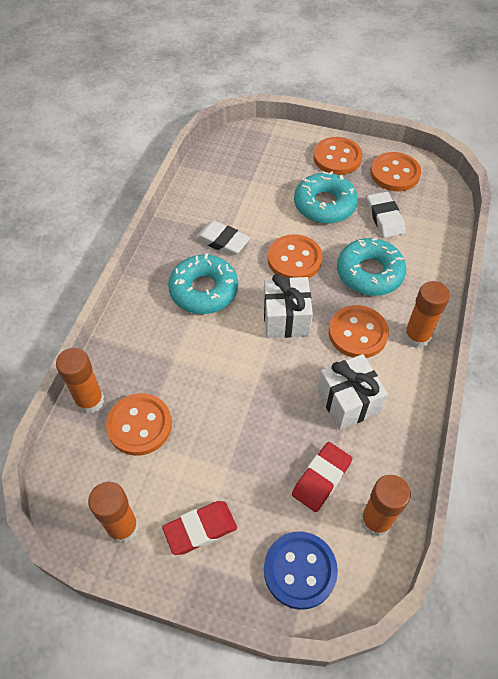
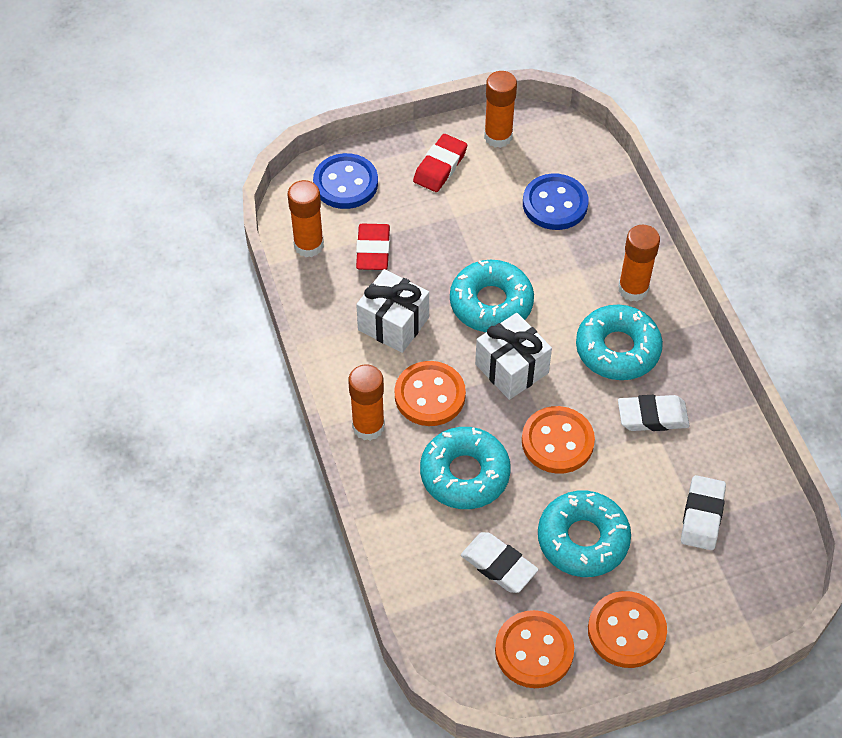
camera: 145 degrees right, 0 degrees up
orange glue stick [56,348,104,414] -> orange glue stick moved to [618,225,660,301]
orange button [106,393,172,456] -> blue button [523,173,589,230]
none -> turquoise donut [450,260,534,332]
none -> white eraser [681,475,726,550]

